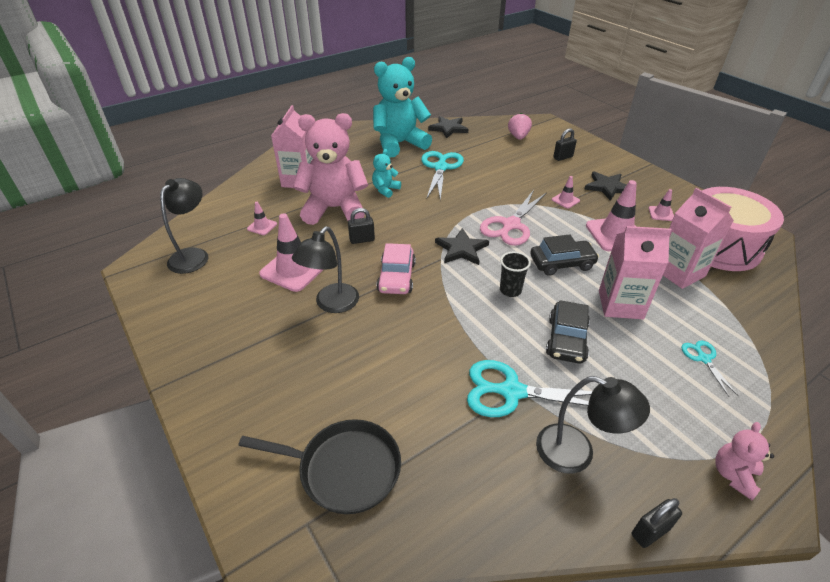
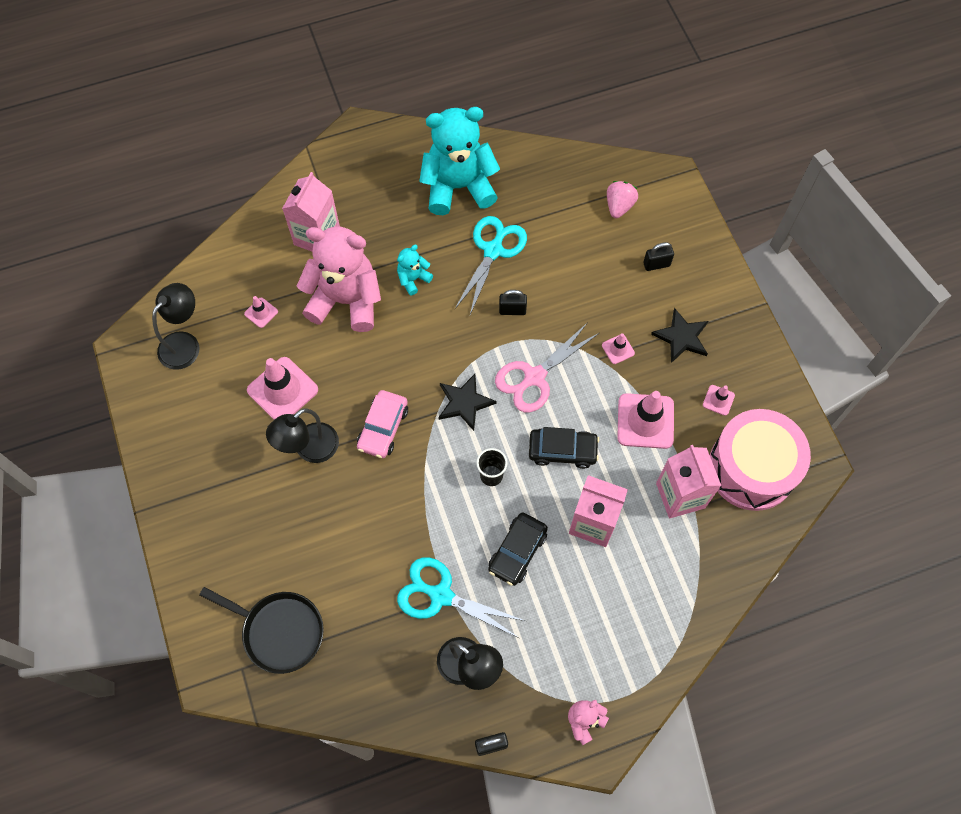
camera: 15 degrees right, 25 degrees up
black padlock [348,208,375,244] -> black padlock moved to [499,290,527,315]
black star [428,116,468,138] -> none
turquoise scissors [681,340,738,397] -> none

